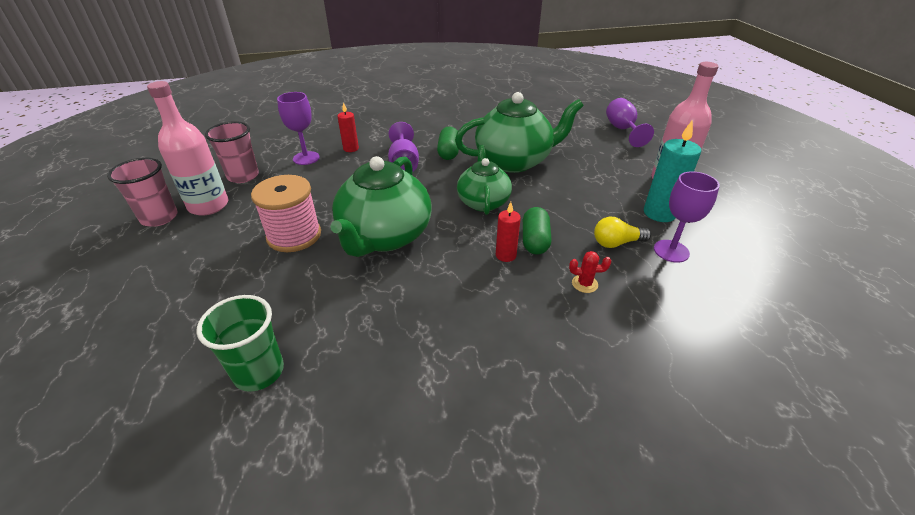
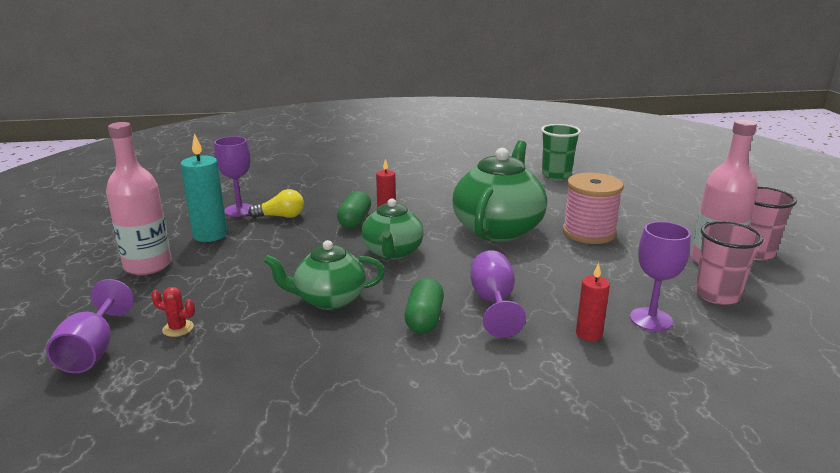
camera: 175 degrees left, 15 degrees down
green teapot [455,92,584,173] -> green teapot [263,240,385,310], size x0.62
red cactus [569,251,611,293] -> red cactus moved to [151,287,195,337]

